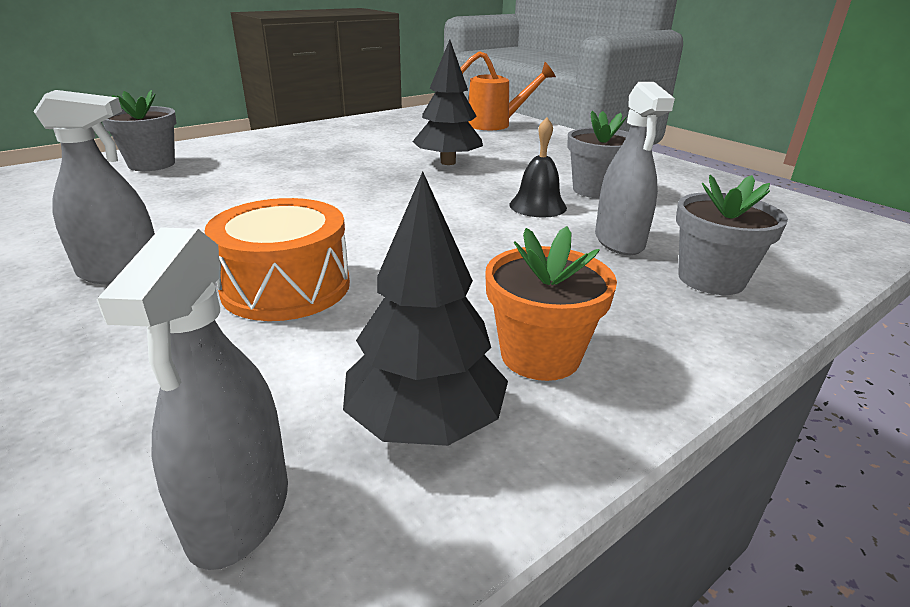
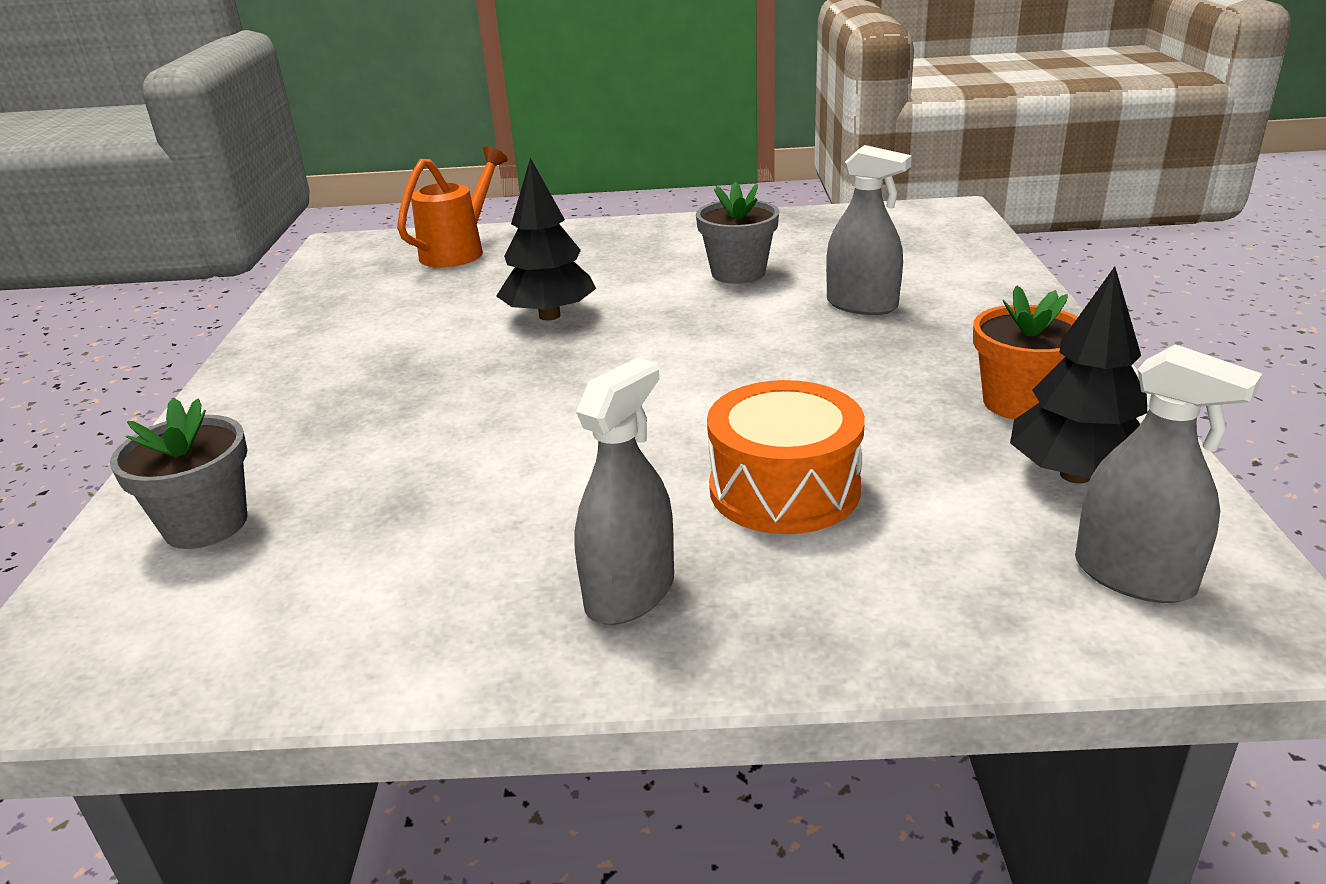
camera: 50 degrees left, 0 degrees up
black bell [509,117,567,217] -> none
grey flower pot [676,175,788,295] -> none

